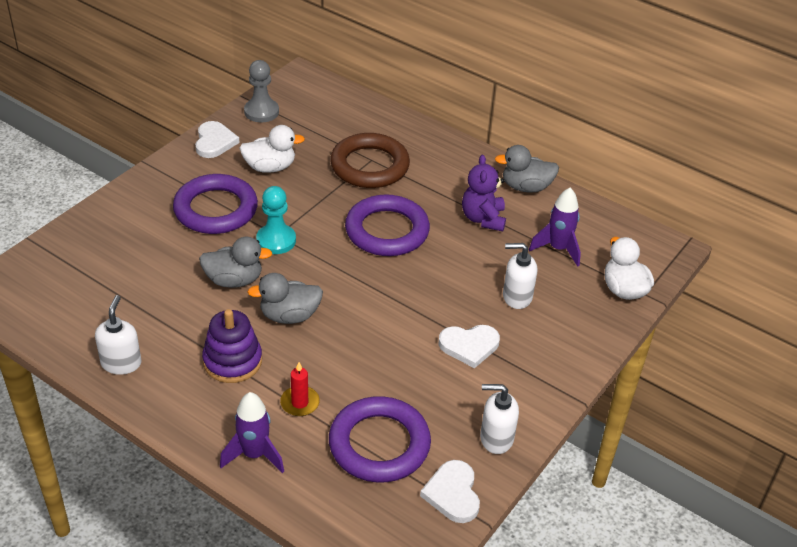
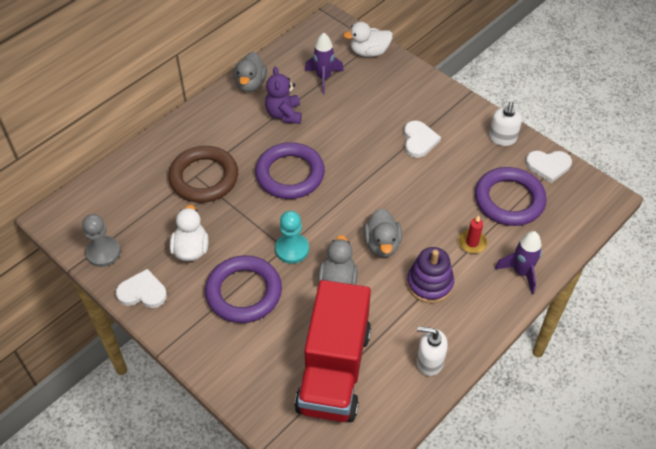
camera: 80 degrees left, 10 degrees up
purple teddy bear [462,155,506,231] -> purple teddy bear turned 75 degrees clockwise [265,66,302,124]
white soap dispenser [503,243,537,309] -> none
none -> red truck [295,280,371,422]

